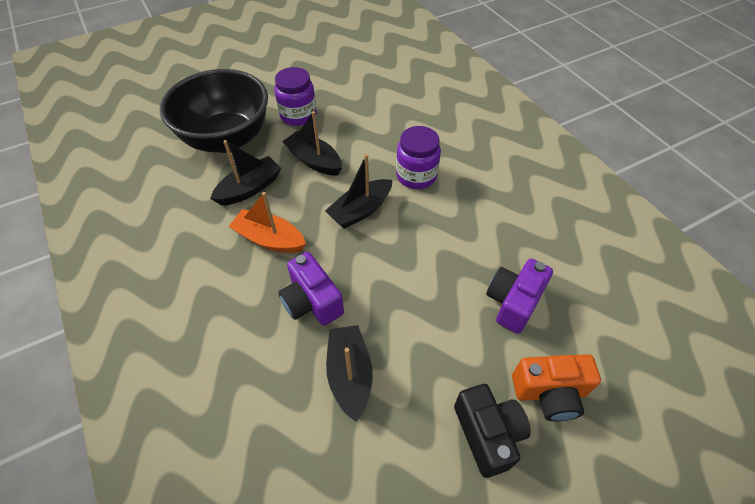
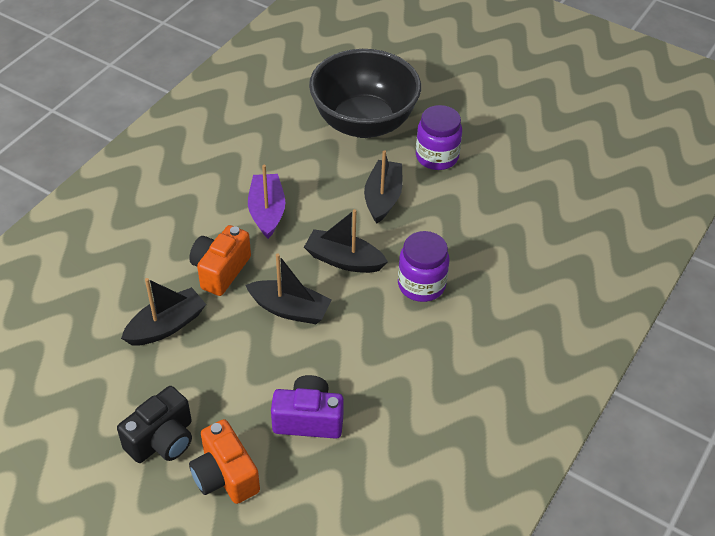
camera: 60 degrees right, 5 degrees down
black boat [210,140,281,205] -> black boat moved to [245,253,332,324]
orange boat [228,192,306,253] -> purple boat [248,165,285,239]
purple camera [278,252,344,326] -> orange camera [189,225,251,296]

